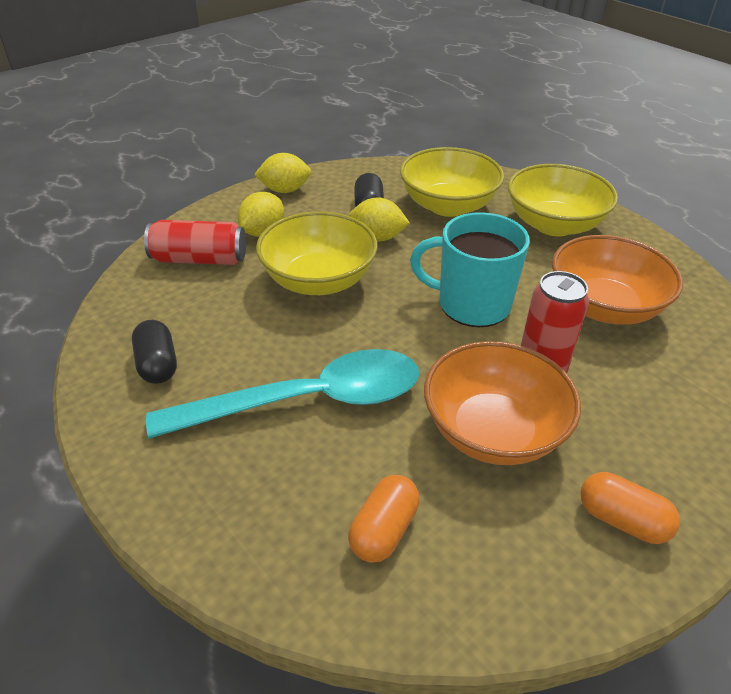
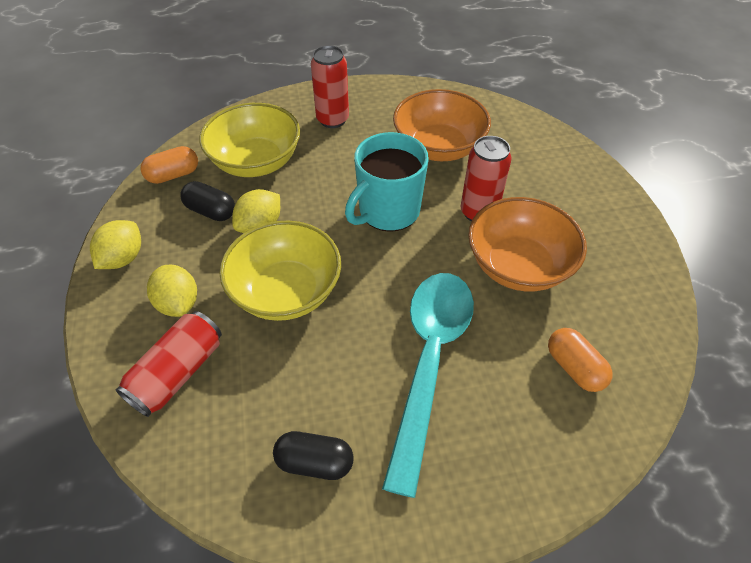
camera: 60 degrees left, 10 degrees up
yellow bowl [508,164,618,236] -> red can [311,45,349,128]
orange capsule [581,472,680,544] -> orange capsule moved to [141,146,198,184]

